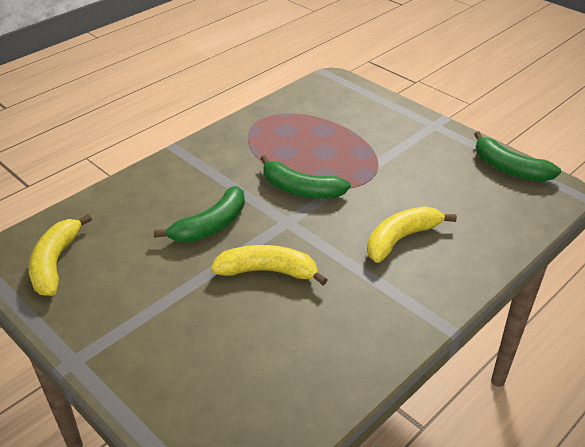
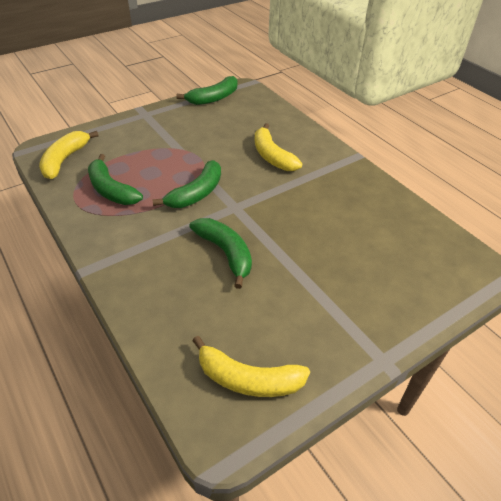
camera: 80 degrees left, 5 degrees up
yellow banana [211,245,328,285] -> yellow banana moved to [39,131,98,179]
none -> green banana [88,154,143,205]

